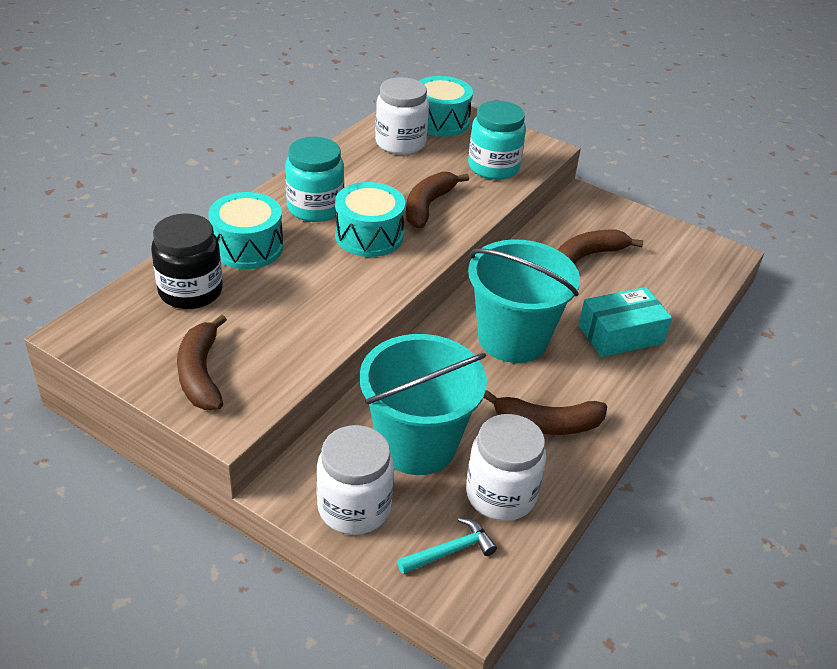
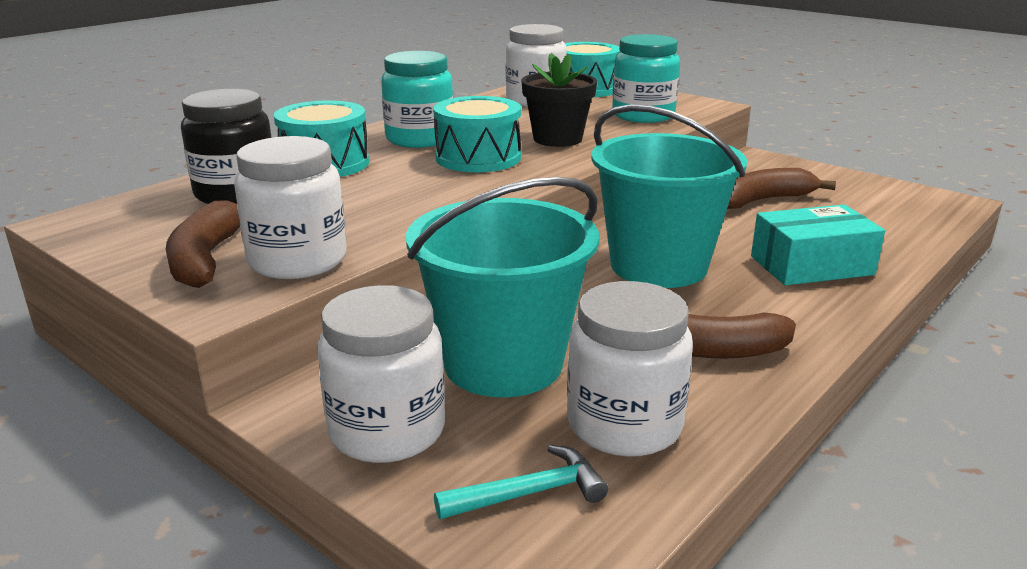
camera: 10 degrees right, 15 degrees down
brown banana [406,172,469,228] -> black flower pot [521,53,597,147]
none -> white jar [234,136,347,279]

